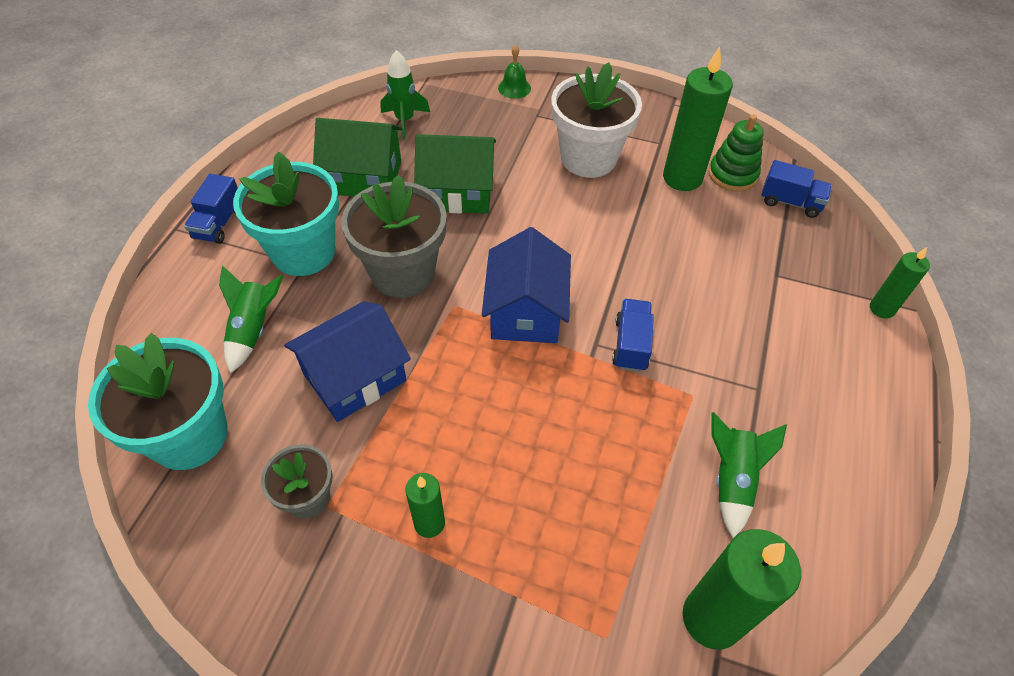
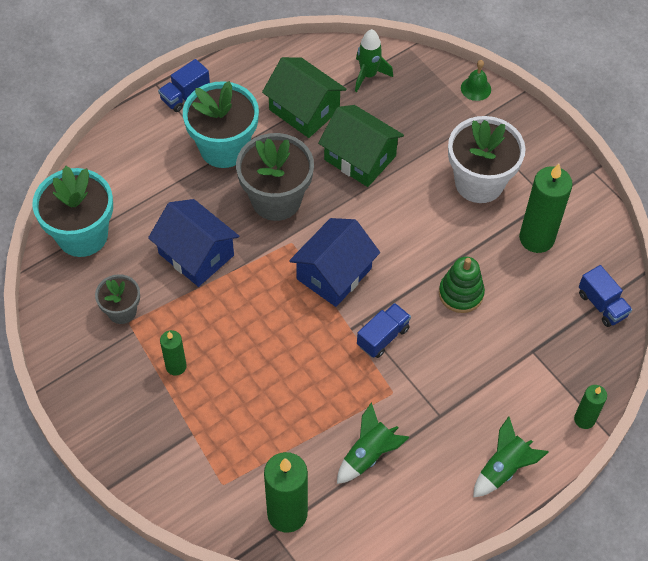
camera: 35 degrees right, 5 degrees up
green rocket [219,265,283,373] -> green rocket moved to [473,416,548,498]
blue house [284,301,411,422] -> blue house turned 45 degrees clockwise [148,199,239,287]
green stacking toy [708,114,764,192] -> green stacking toy moved to [439,257,485,313]

